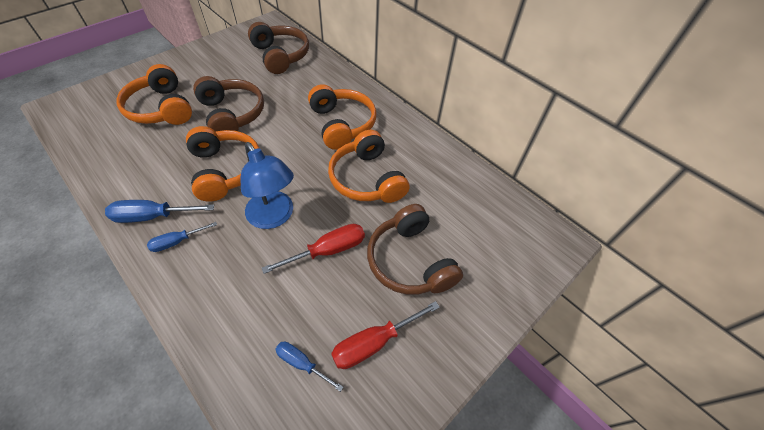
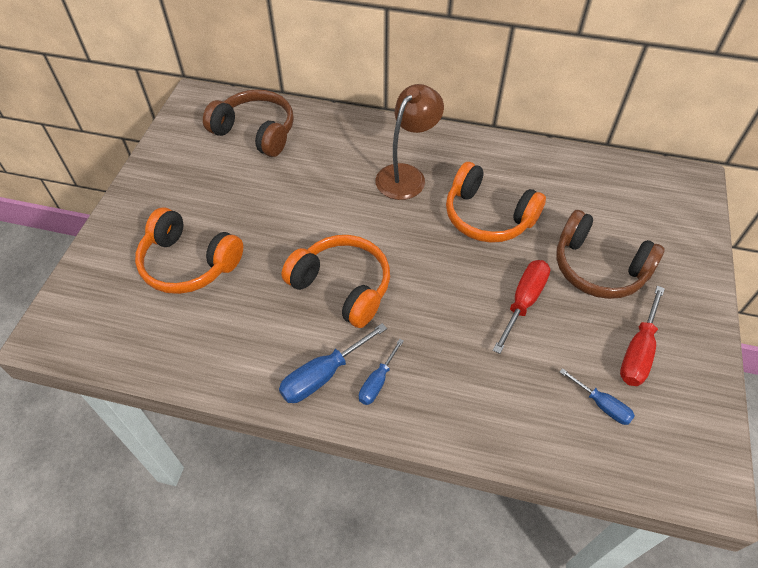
camera: 30 degrees left, 0 degrees up
brown headphones [193,76,264,132] -> none
blue lamp [241,142,294,229] -> none
blue screwdriver [275,341,343,392] -> blue screwdriver turned 135 degrees counterclockwise [559,368,635,425]
orange headphones [308,84,377,150] -> brown lamp [375,84,444,200]

